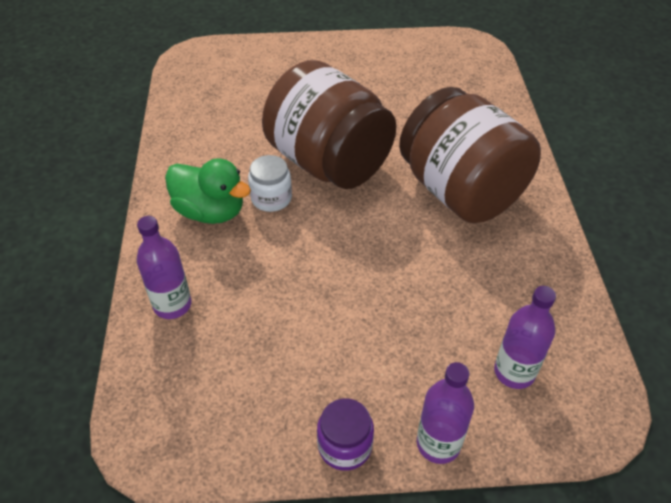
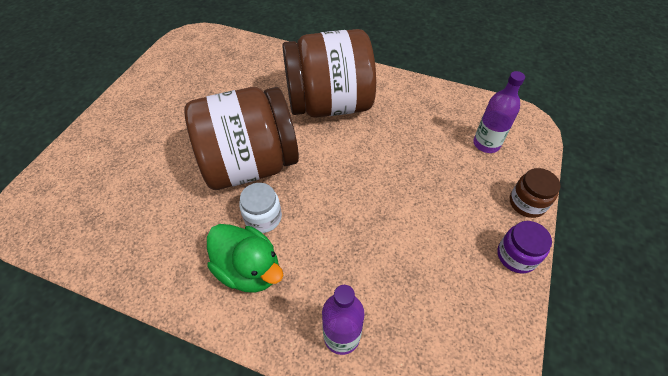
camera: 65 degrees left, 5 degrees up
green duck [165,158,251,224] -> green duck turned 75 degrees clockwise [207,224,283,293]
purple bottle [417,362,474,464] -> brown jar [510,168,561,218]

